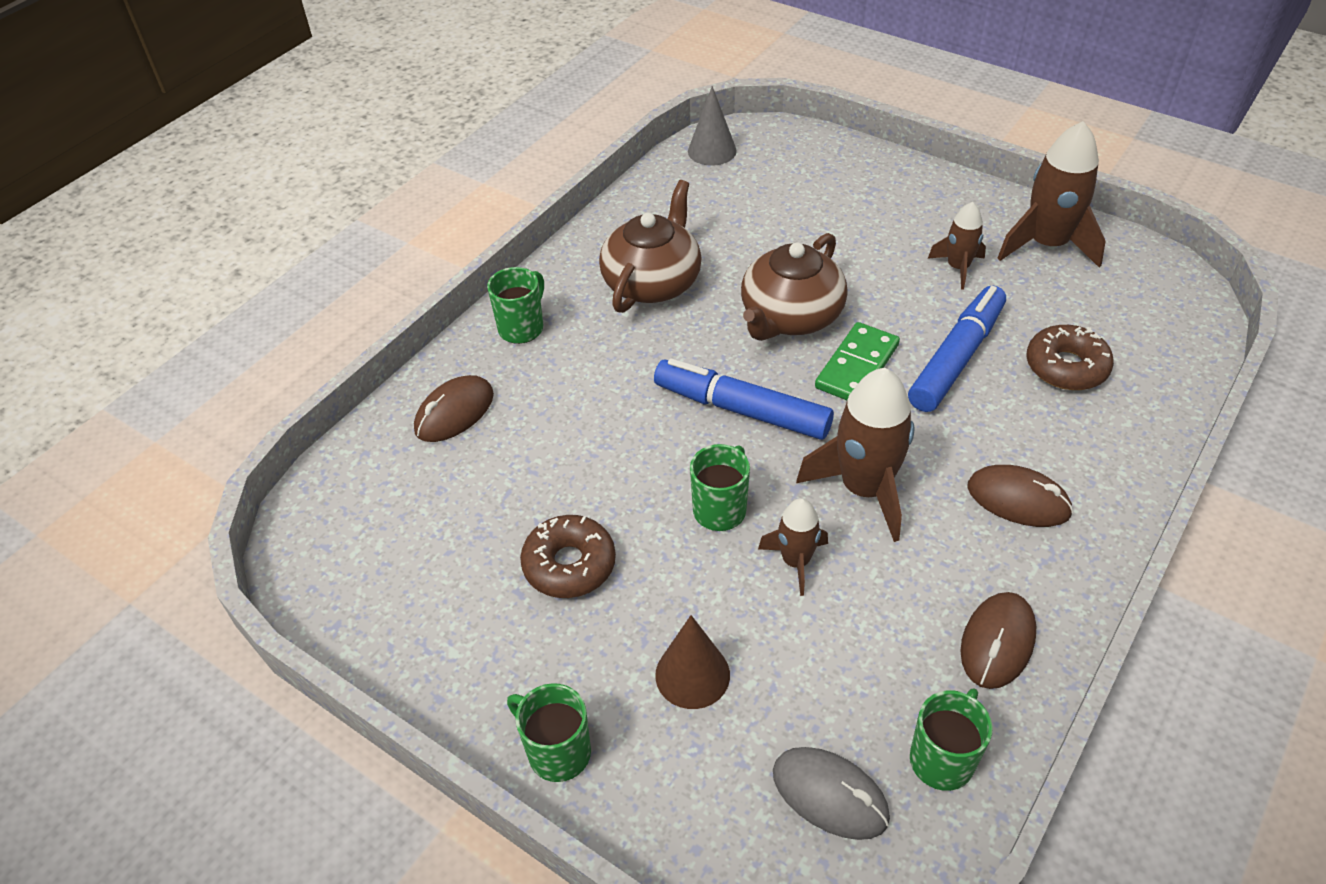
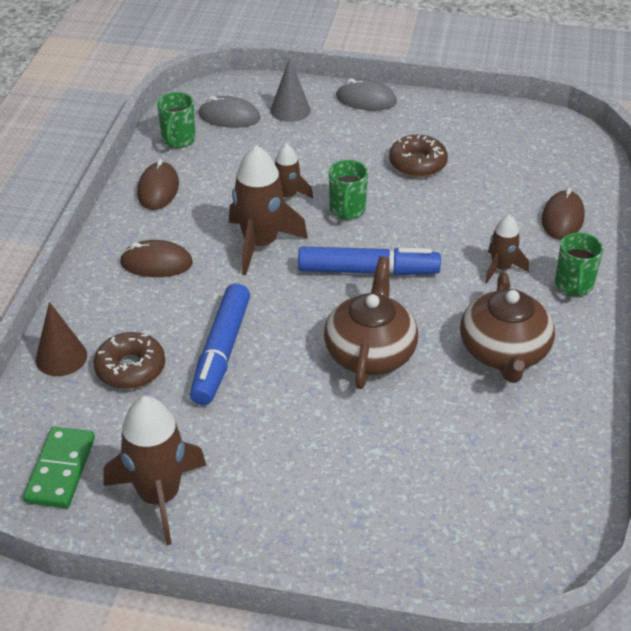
camera: 155 degrees right, 5 degrees down
green mug [507,683,591,782] -> grey mouse [336,79,397,111]
brown cone [655,615,730,709] -> brown cone moved to [36,302,87,376]
grey cone [688,86,737,166] -> grey cone moved to [270,58,311,122]
green domino [815,322,900,400] -> green domino moved to [23,427,95,508]
brown rocket [928,202,986,289] -> brown rocket moved to [485,215,529,283]

